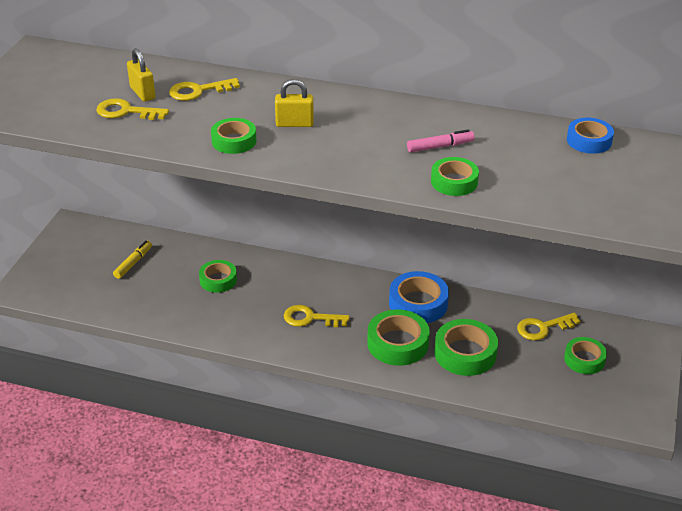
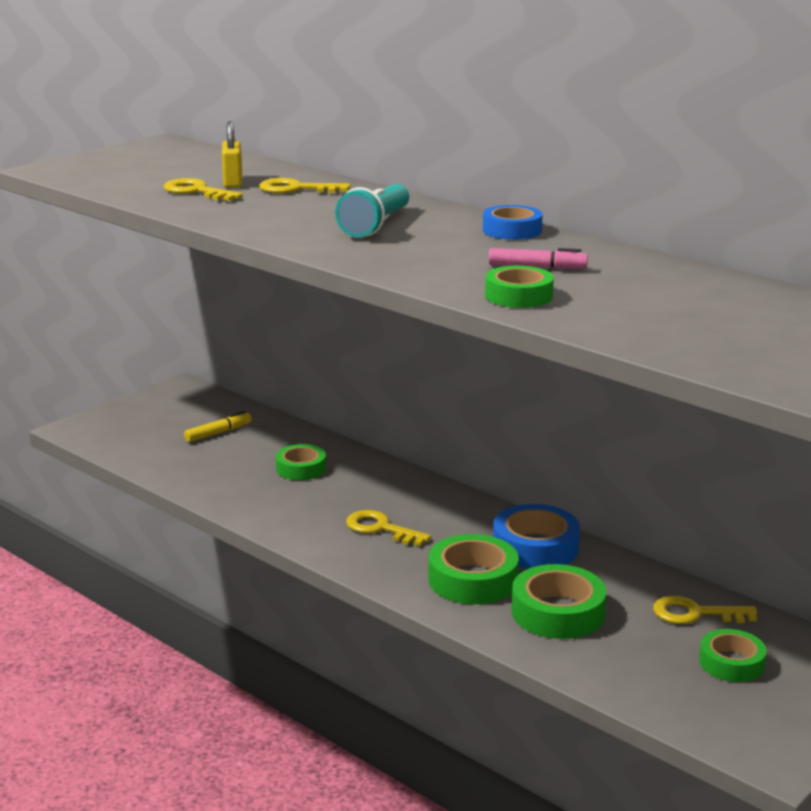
camera: 25 degrees right, 15 degrees down
green tape [211,118,256,154] -> none
yellow padlock [275,79,314,127] -> turquoise flashlight [335,184,409,237]
blue tape [567,118,614,154] -> blue tape moved to [483,205,543,240]

